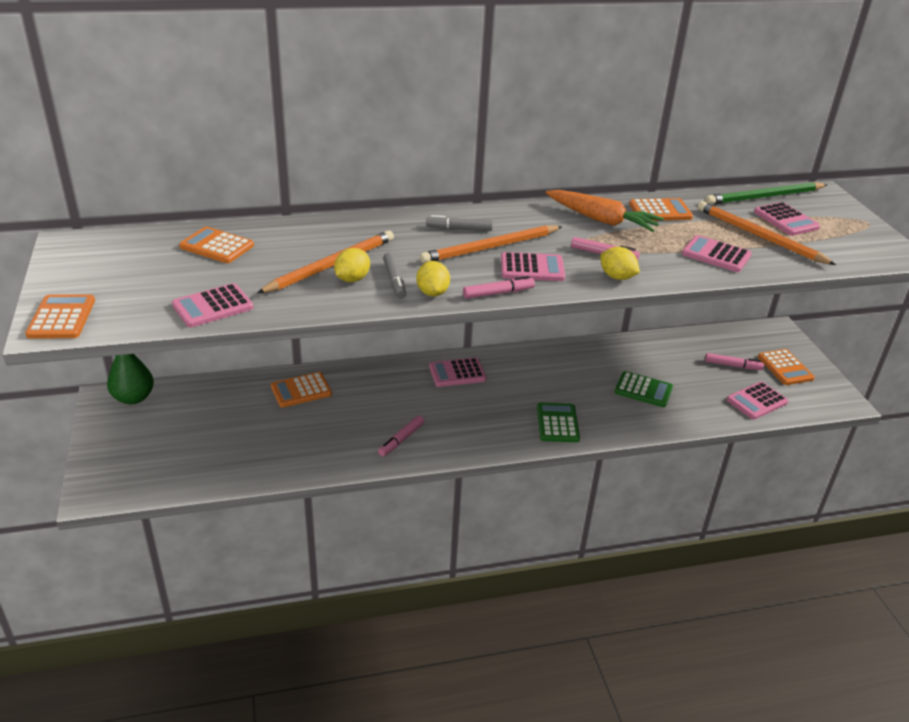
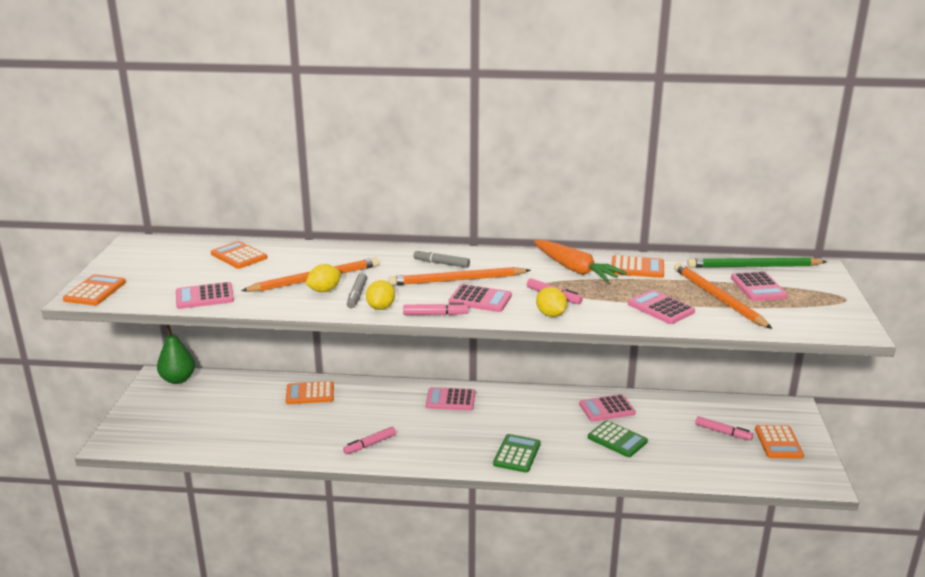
camera: 20 degrees right, 10 degrees down
pink calculator [727,381,788,420] -> pink calculator moved to [579,394,635,422]

